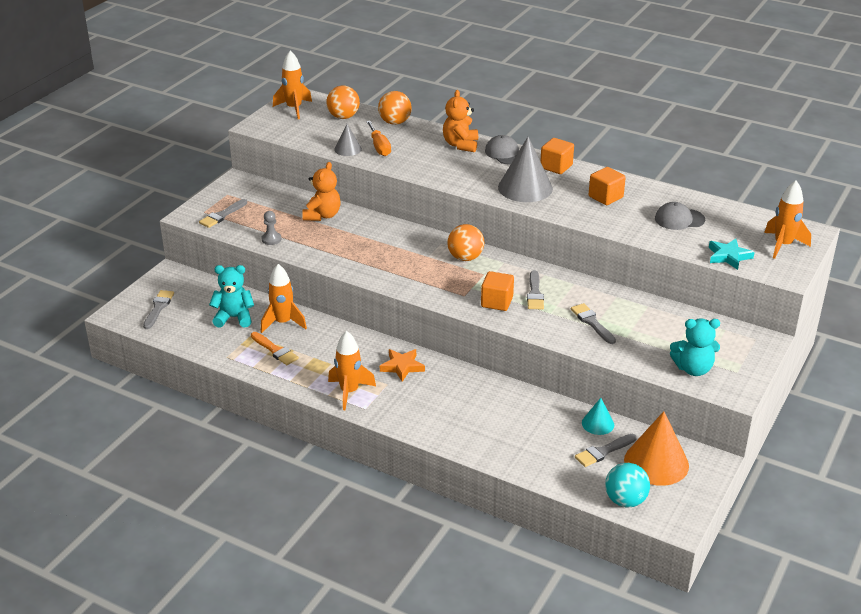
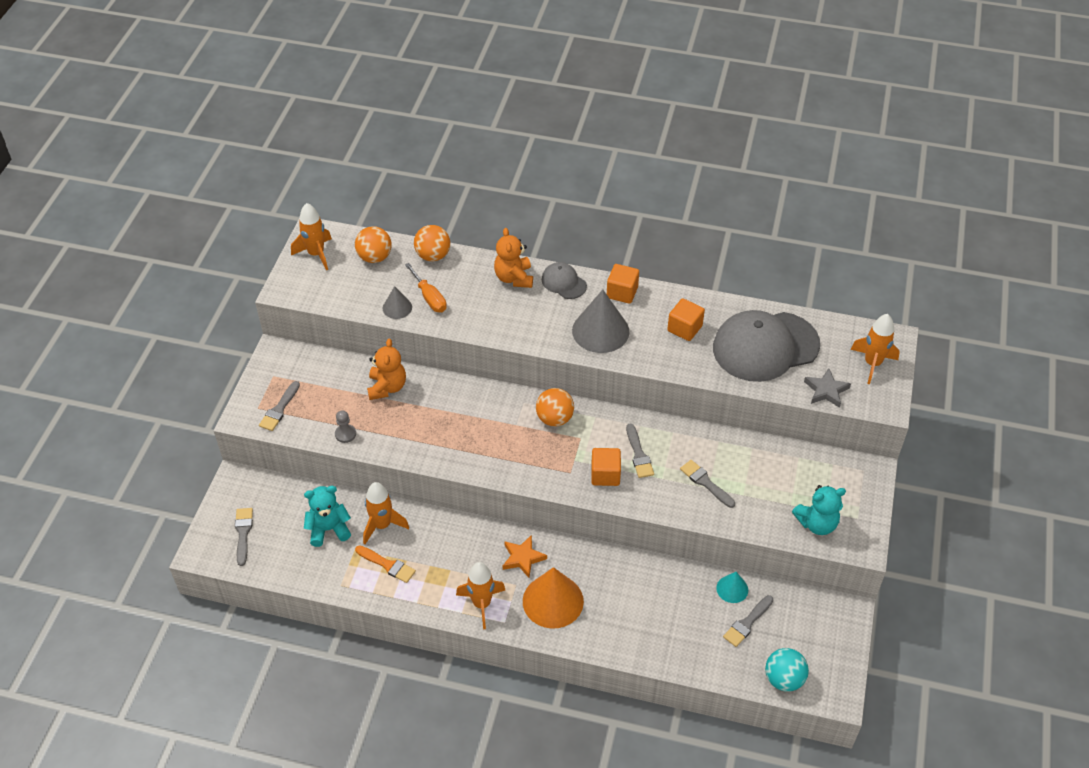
camera: 15 degrees left, 15 degrees up
orange cone [624,411,689,486] -> orange cone moved to [523,567,584,629]
grey cap [655,202,705,230] -> grey cap [713,310,820,382], size x2.14
turquoise star [709,239,755,270] -> grey star [804,368,851,408]

